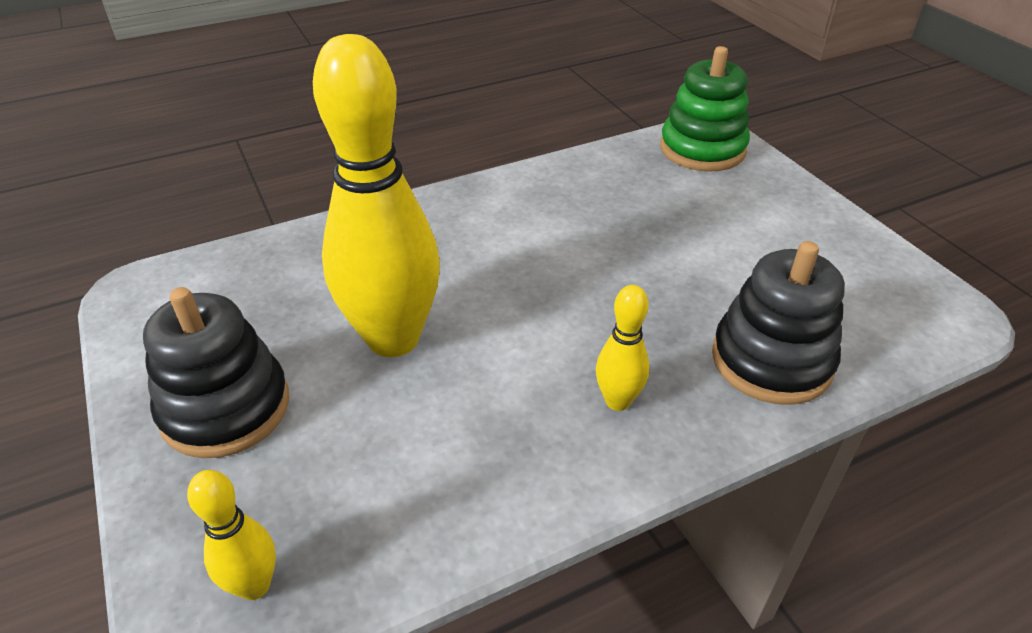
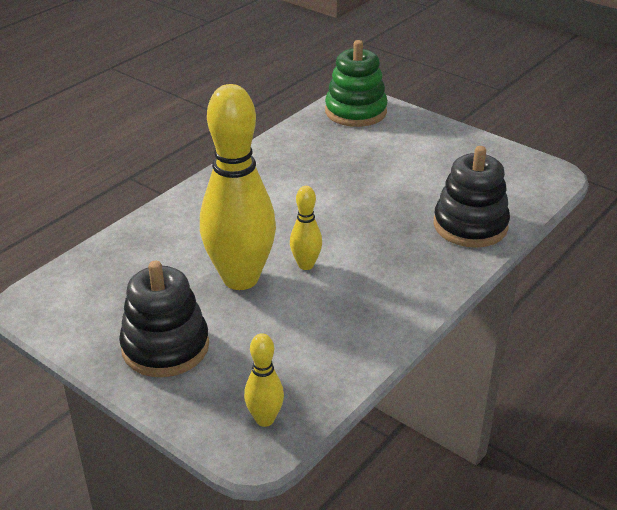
camera: 25 degrees left, 5 degrees down
yellow bowling pin [596,285,650,411] -> yellow bowling pin moved to [290,186,322,270]

